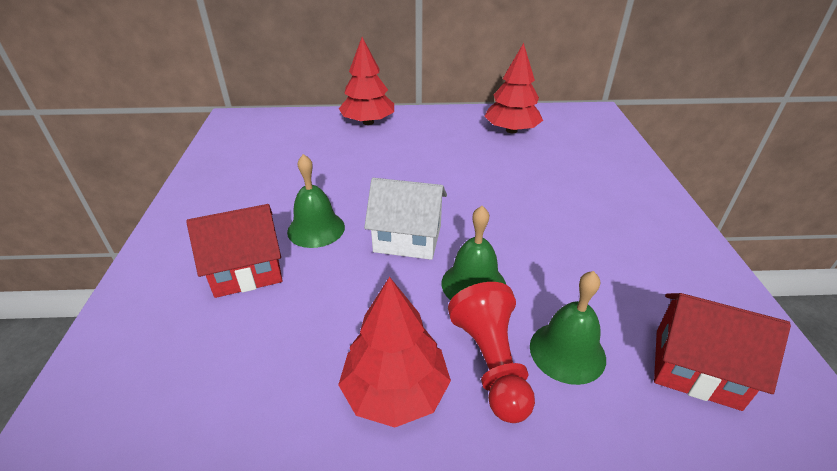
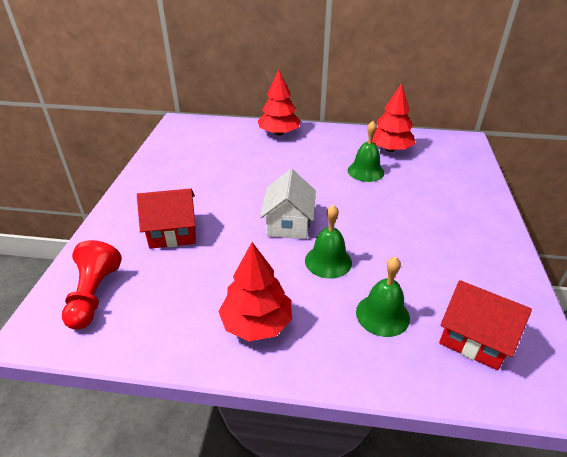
camera: 10 degrees right, 0 degrees up
green bell [287,154,345,248] -> green bell moved to [348,121,385,182]
white house [364,178,447,260] -> white house turned 75 degrees clockwise [260,169,316,239]
red pawn [448,282,535,423] -> red pawn moved to [62,240,122,330]

